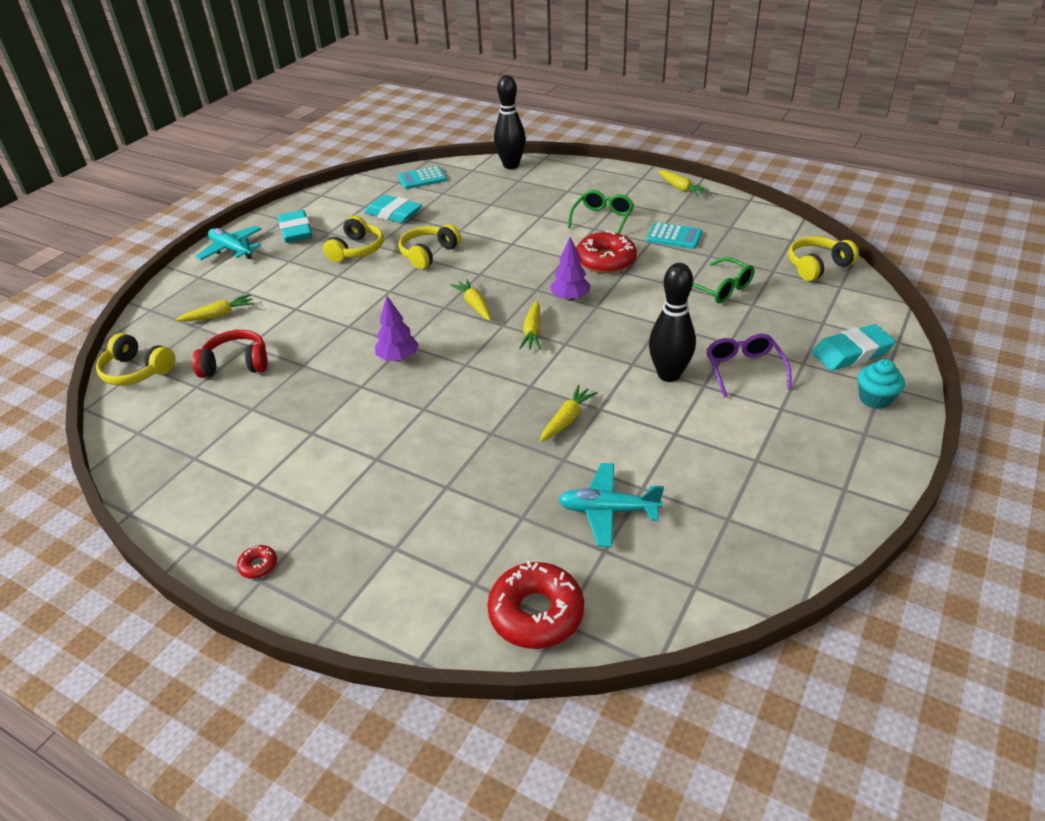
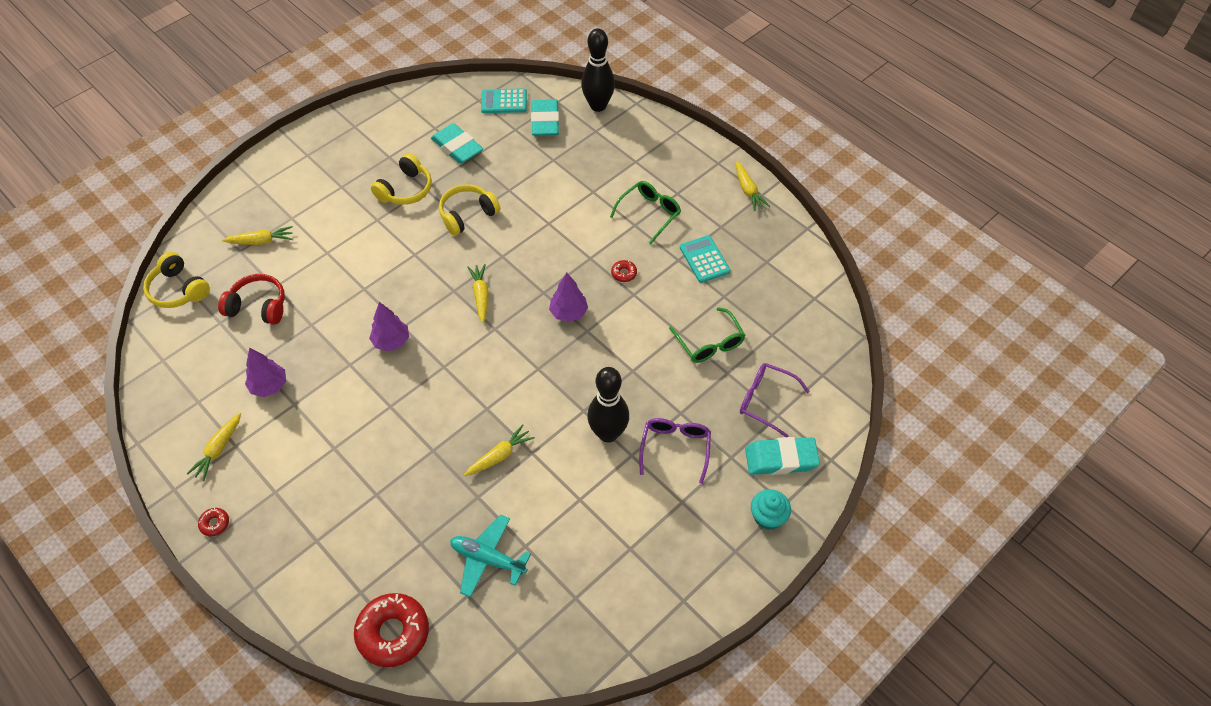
camera: 15 degrees right, 15 degrees up
turquoise plane [195,226,261,260] -> none
turquoise eraser [278,210,312,243] -> turquoise eraser moved to [531,99,559,136]
yellow carrot [519,301,541,350] -> yellow carrot moved to [187,413,241,481]
red donut [576,230,637,273] -> red donut [611,260,637,282], size x0.43
turquoise calculator [647,222,702,249] -> turquoise calculator turned 150 degrees counterclockwise [680,235,730,283]
yellow headphones [788,236,859,281] -> none
none -> purple tree [245,348,286,397]
none -> purple glasses [740,363,810,437]

